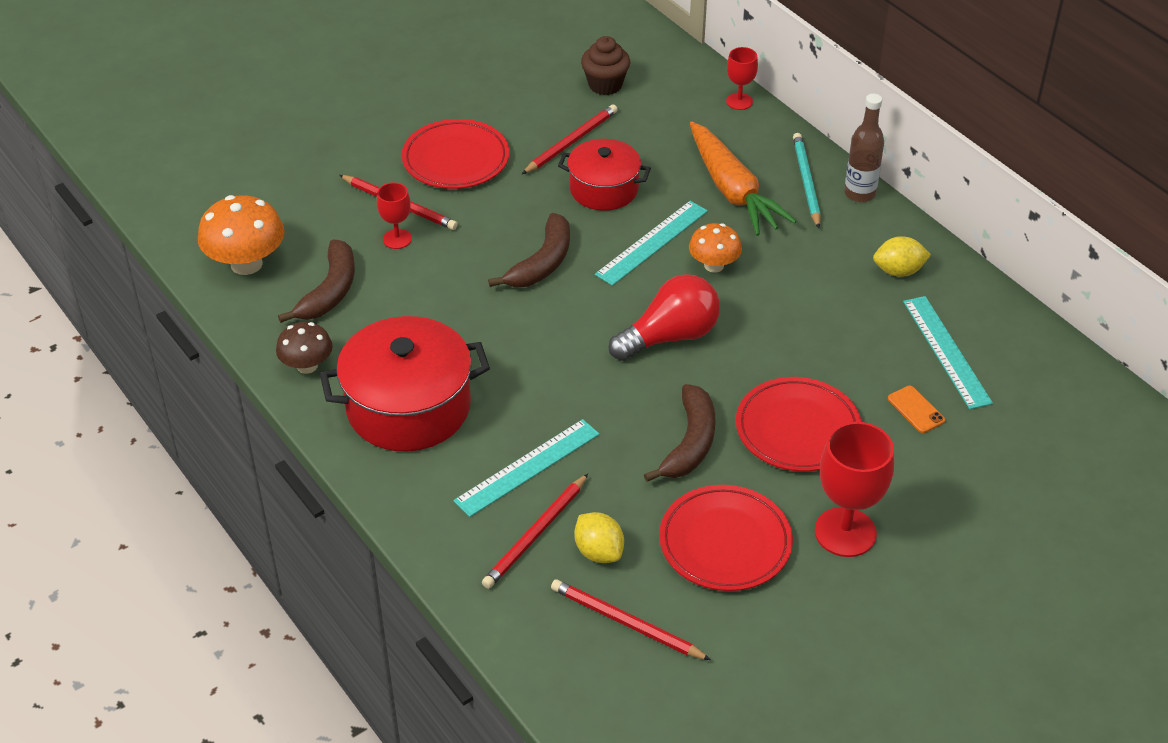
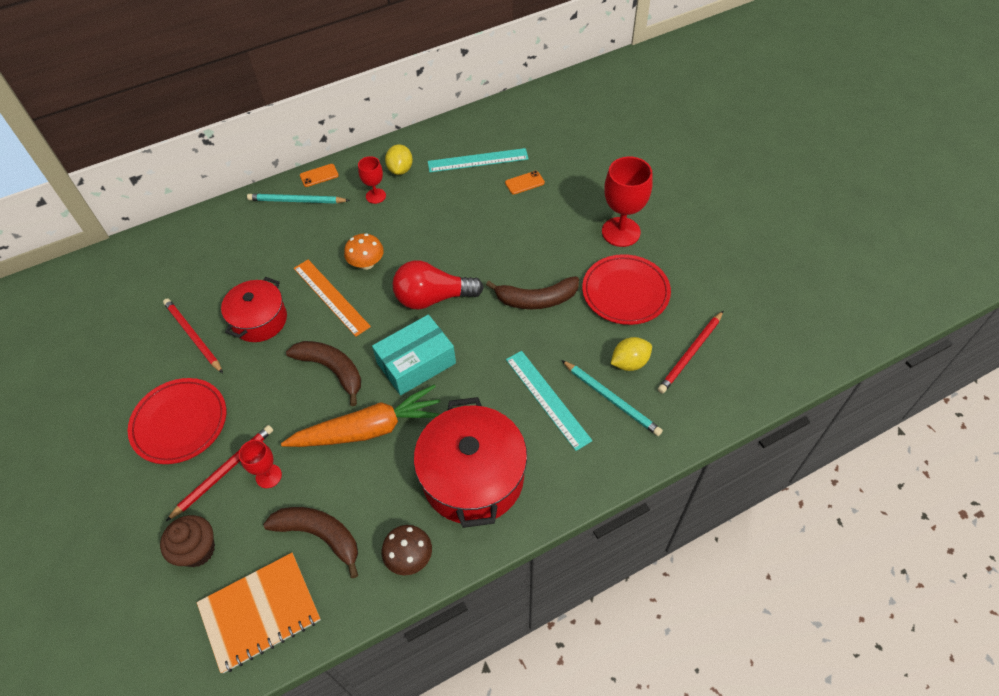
camera: 80 degrees left, 10 degrees up
orange mushroom [198,195,284,275] -> orange notebook [197,553,321,673]
red pencil [482,474,588,589] -> turquoise pencil [562,360,663,436]
brown cupcake [581,36,630,95] -> brown cupcake moved to [160,515,215,567]
turquoise ruler [595,201,708,286] -> orange ruler [294,260,371,337]
red light bulb [609,274,720,361] -> red light bulb turned 75 degrees counterclockwise [393,260,484,310]
brown banana [644,384,715,482] -> brown banana turned 150 degrees clockwise [486,276,579,309]
orange carrot [690,121,796,236] -> orange carrot moved to [281,384,440,447]
red goblet [726,47,758,110] -> red goblet moved to [358,156,386,204]
red plate [736,377,861,472] -> none
brown bottle [844,94,884,202] -> orange phone [300,164,339,187]
none -> turquoise box [372,314,456,396]

